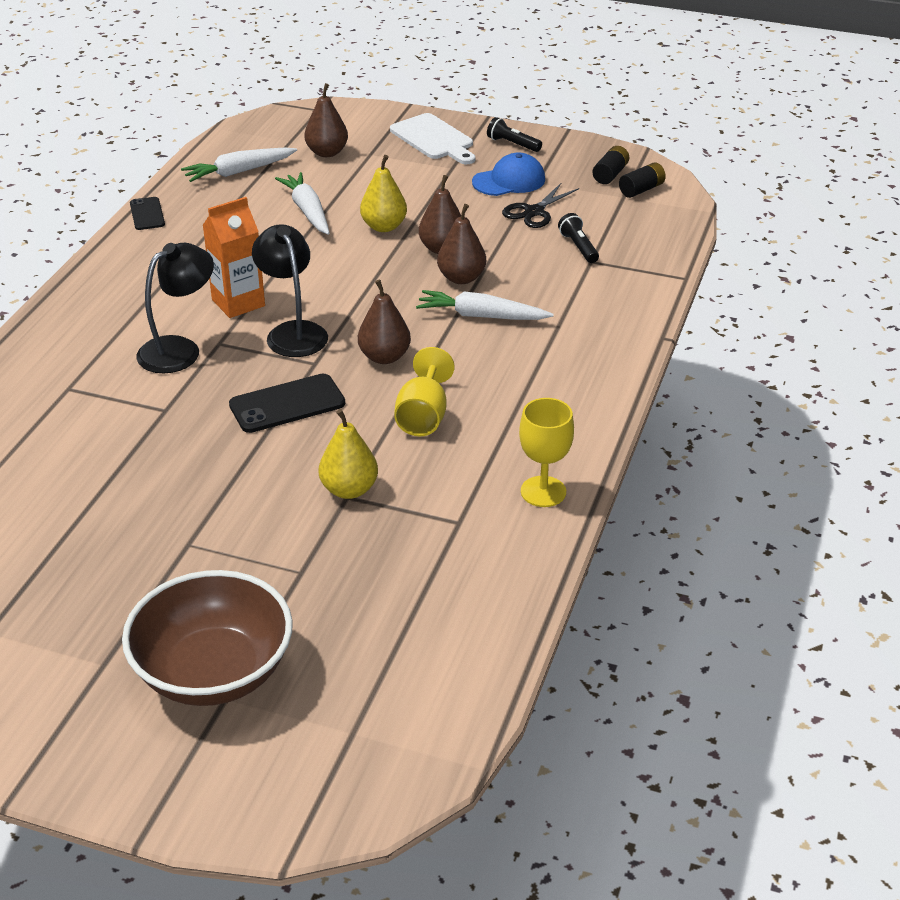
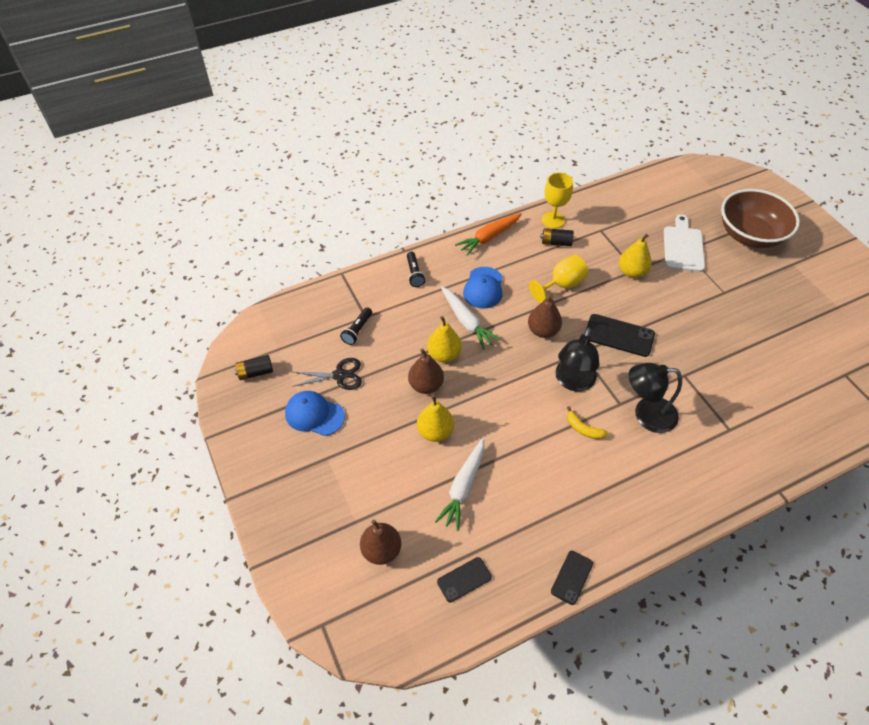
camera: 135 degrees left, 15 degrees up
white carrot [181,147,297,182] -> black phone [437,557,492,602]
orange carton [202,197,265,318] -> yellow banana [567,406,608,439]
white cutting board [390,113,475,164] -> white cutting board moved to [664,214,705,272]
brown pear [437,204,486,284] -> yellow pear [427,316,462,363]
black flashlight [487,117,542,152] -> black flashlight moved to [407,252,425,287]
black battery [619,162,666,198] -> black battery moved to [541,228,574,246]
none -> orange carrot [455,213,522,256]
none -> blue cap [463,267,503,309]

